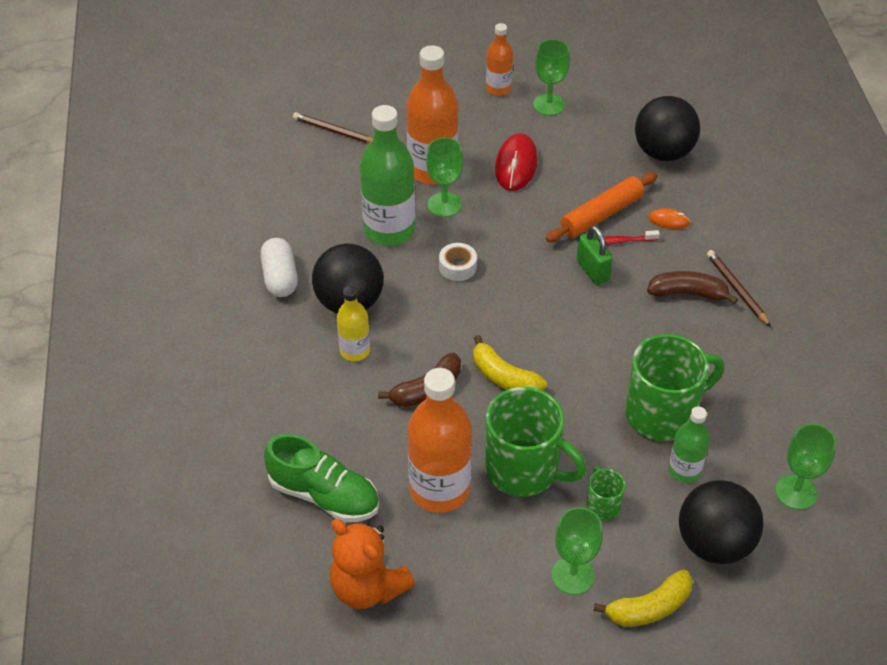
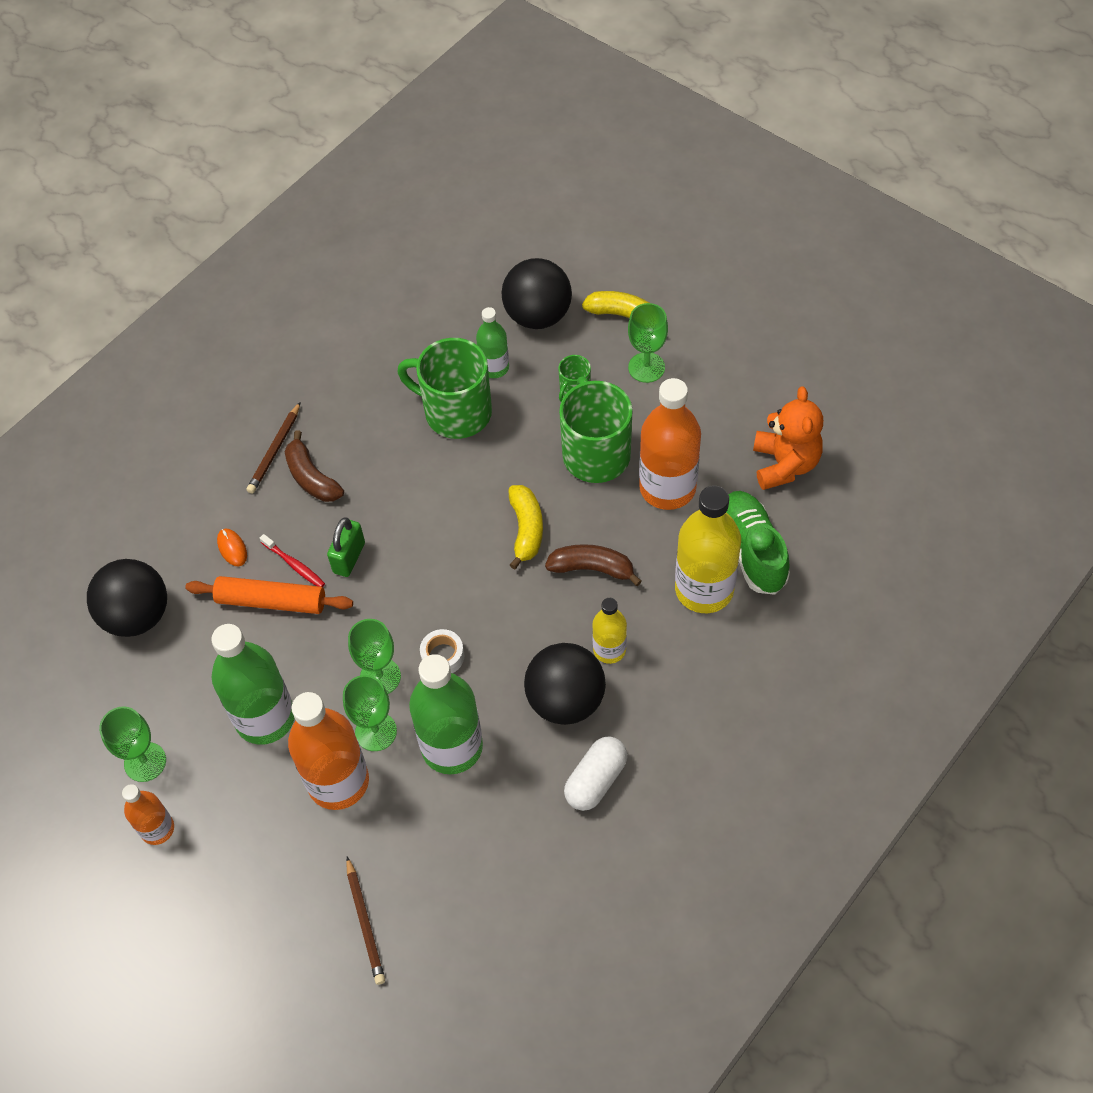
camera: 130 degrees left, 10 degrees up
red mouse [495,133,538,191] -> green bottle [211,624,295,745]
green goblet [775,424,836,510] -> green goblet moved to [348,619,401,694]
none -> yellow bottle [675,486,741,613]

